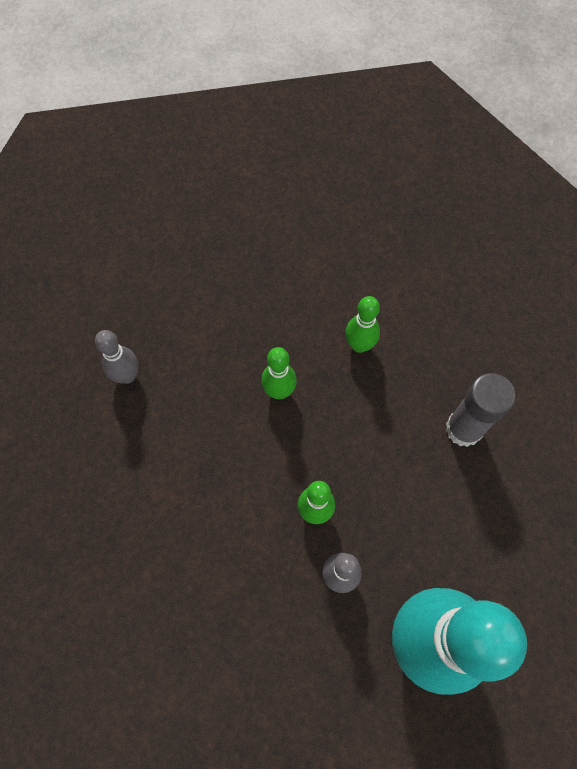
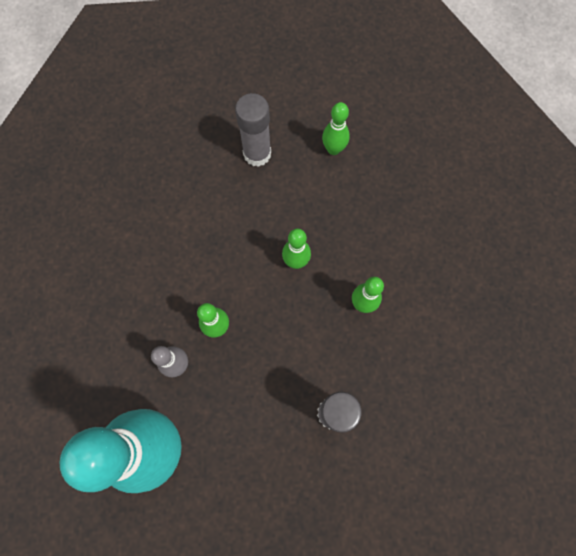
camera: 65 degrees right, 5 degrees up
grey bowling pin [95,330,139,384] -> grey glue stick [235,93,271,167]
none -> green bowling pin [322,102,350,155]

